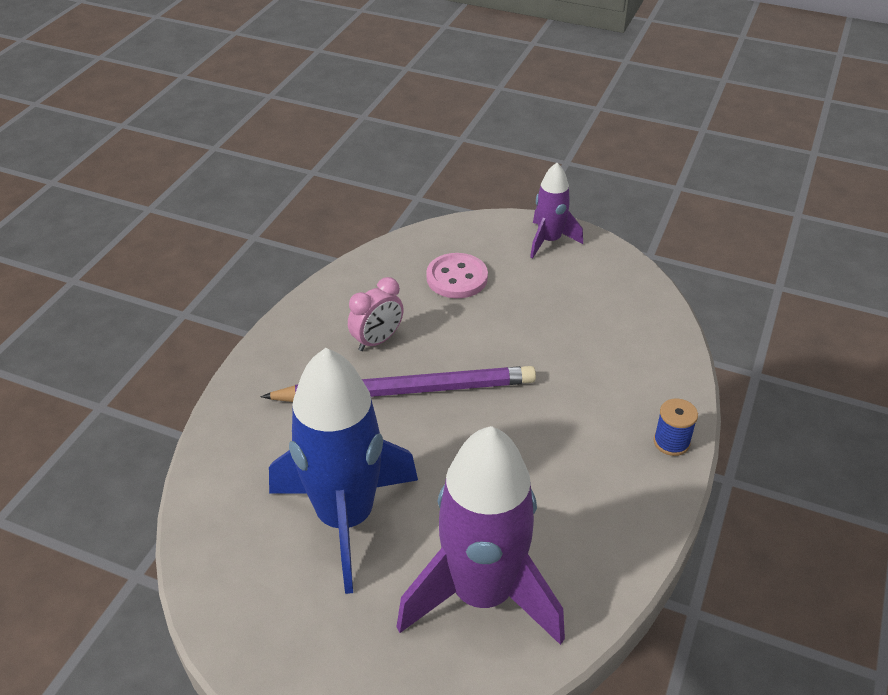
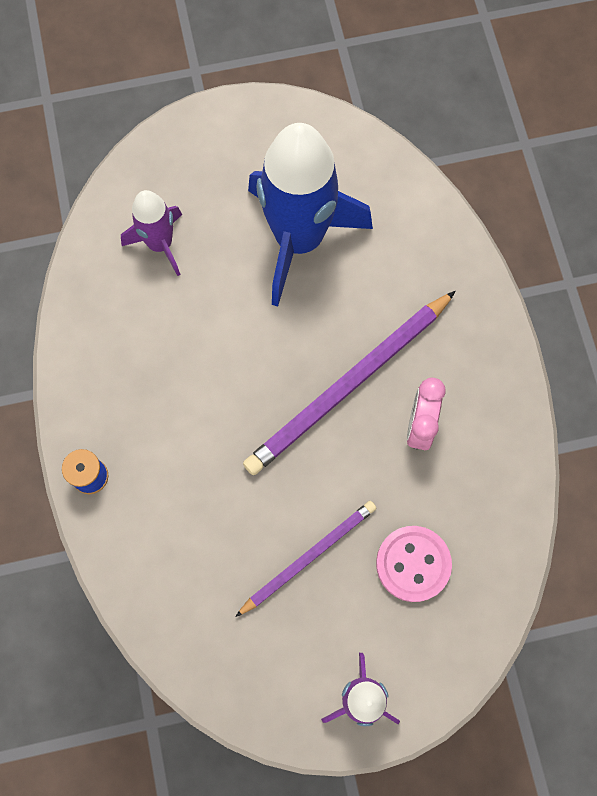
camera: 145 degrees right, 30 degrees up
purple rocket [396,426,565,645] -> purple rocket [121,190,182,276], size x0.52
none -> purple pencil [235,501,376,617]

